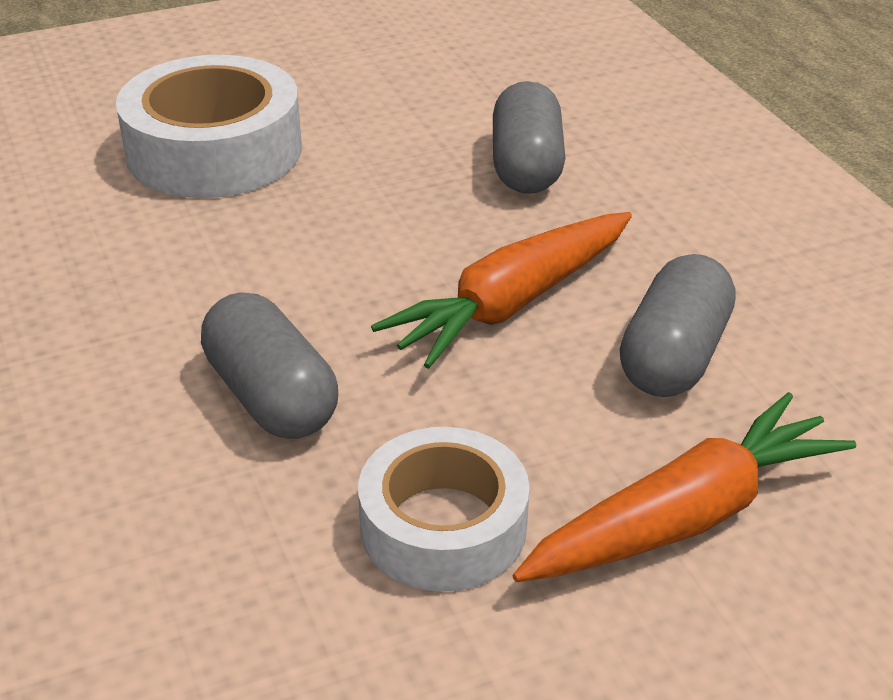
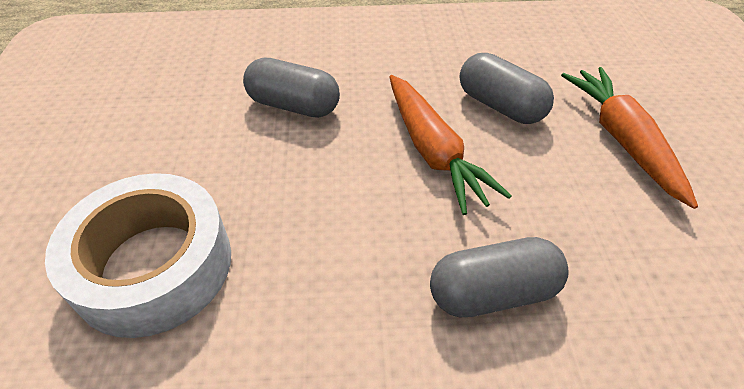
camera: 70 degrees left, 10 degrees up
white tape [358,427,530,592] -> none

